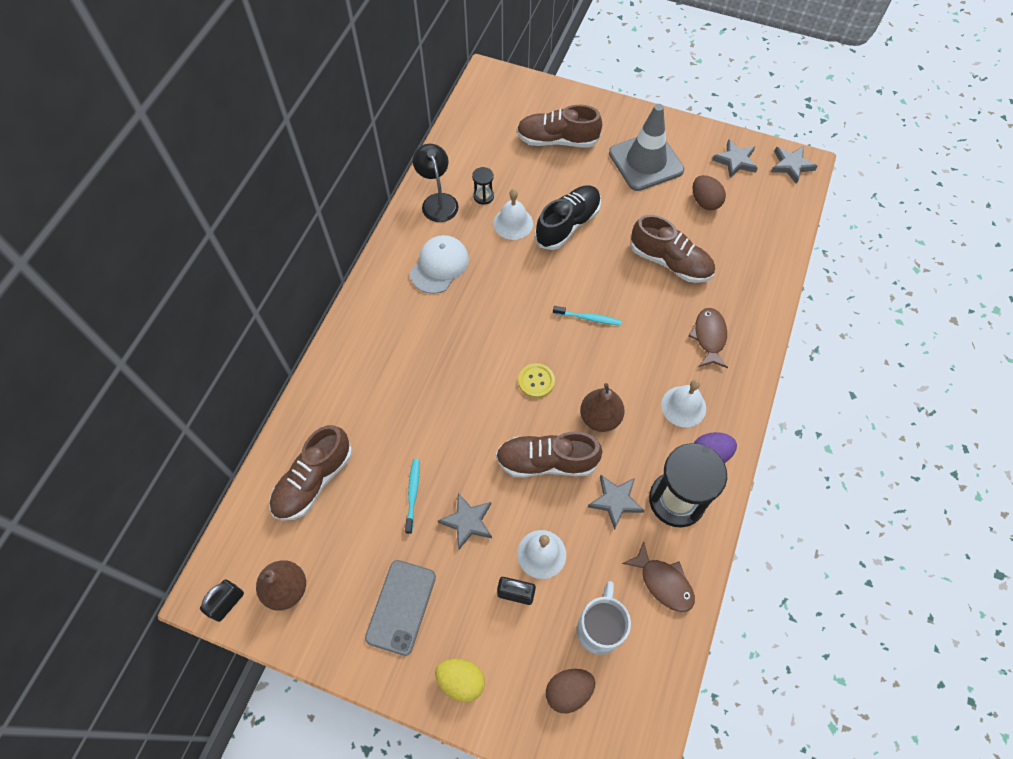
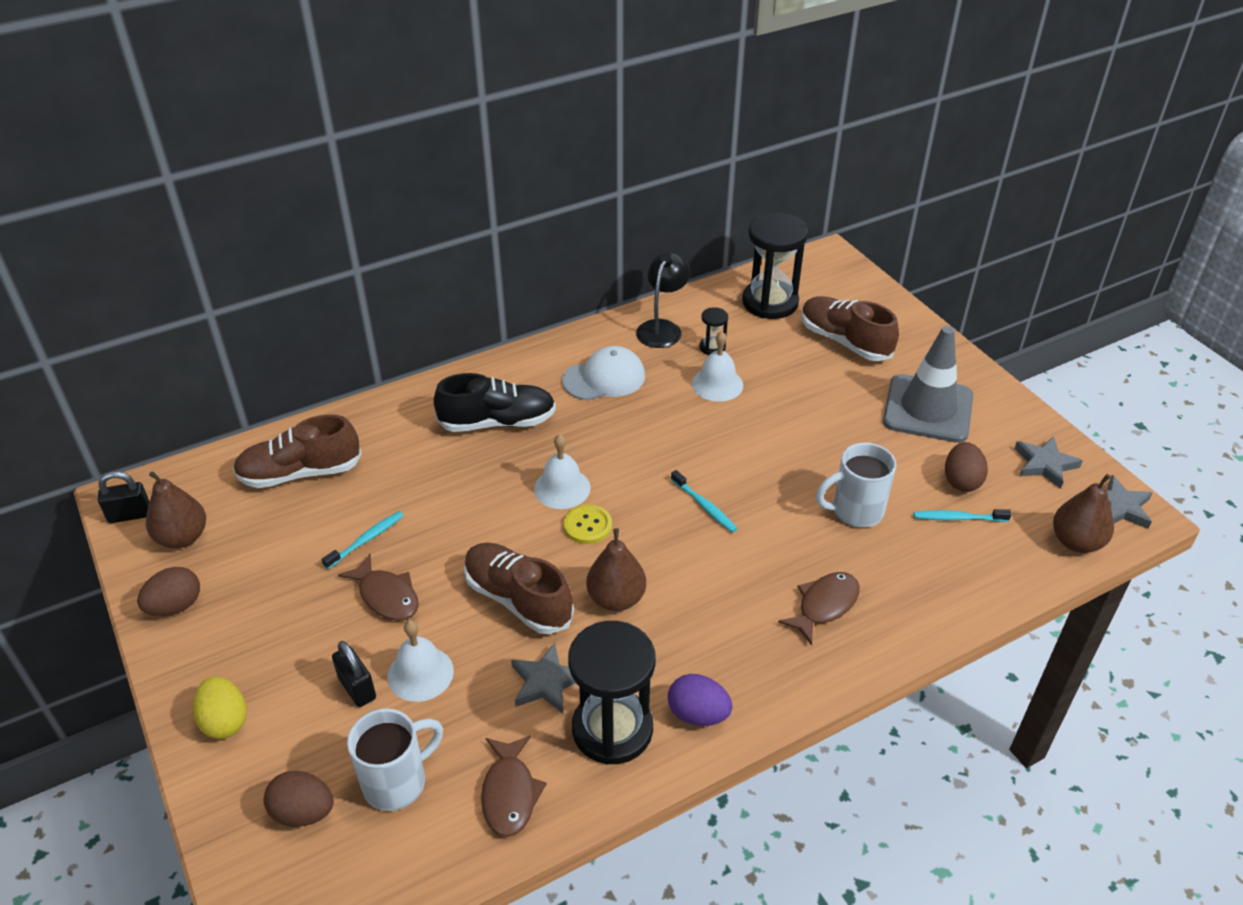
camera: 40 degrees right, 20 degrees down
grey phone [365,560,436,656] -> none
grey star [438,493,492,549] -> brown fish [338,554,419,621]
black shoe [535,185,601,250] -> black shoe moved to [434,373,556,432]
brown shoe [631,215,715,283] -> white mug [816,442,896,527]
white bell [661,379,706,427] -> white bell moved to [534,434,591,509]
none -> brown egg [137,567,200,616]
none -> black hourglass [742,213,808,319]
none -> turquoise toothbrush [914,509,1011,522]
none -> brown pear [1053,474,1114,553]

